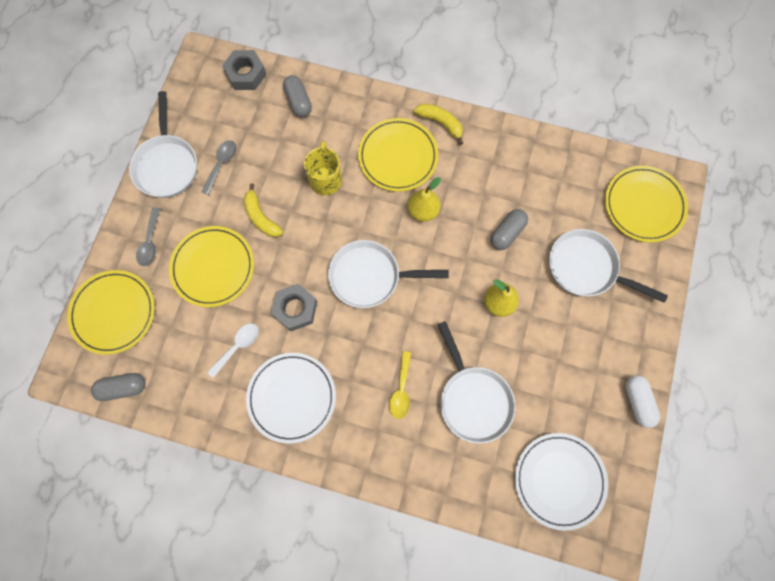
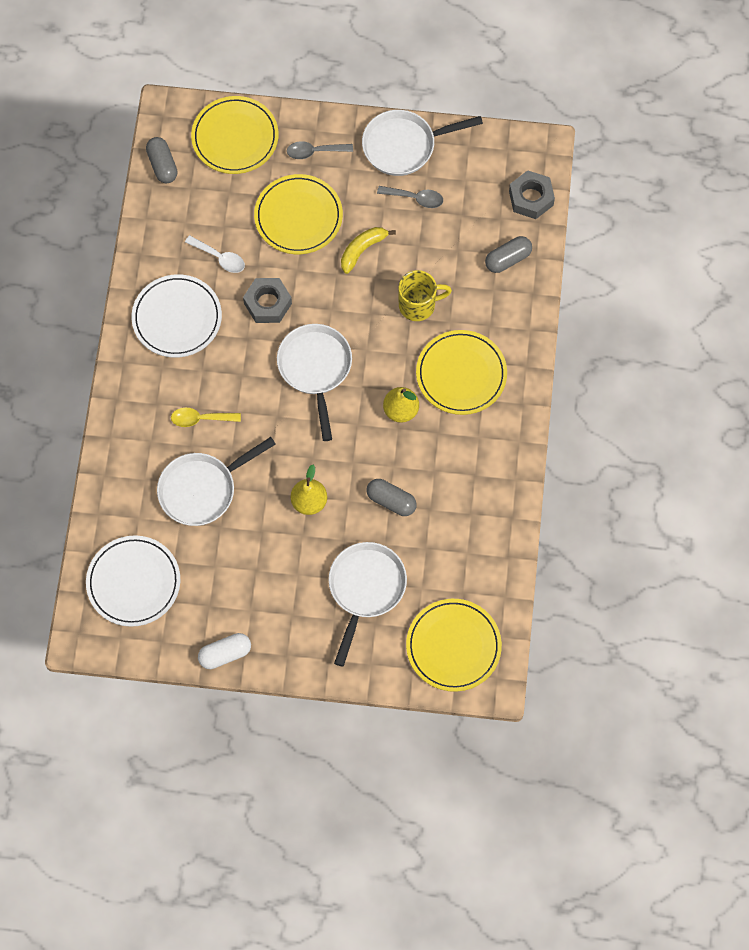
camera: 80 degrees right, 5 degrees down
yellow banana [414,103,463,145] -> none

